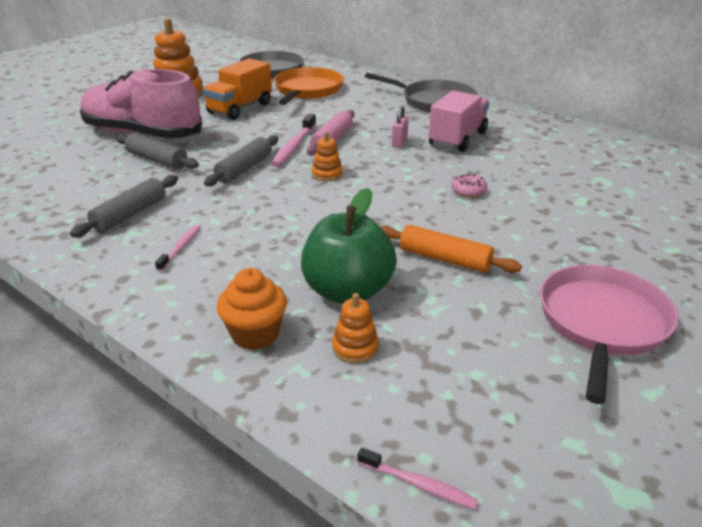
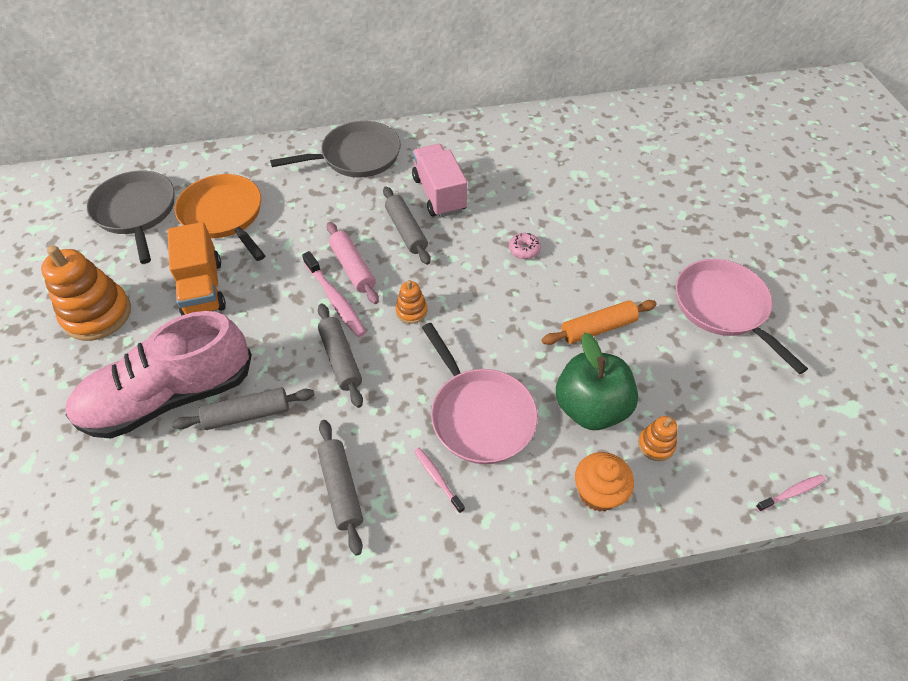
camera: 50 degrees left, 20 degrees up
pink padlock [392,105,409,148] -> grey rolling pin [383,186,431,265]
none -> pink pan [422,323,538,464]

